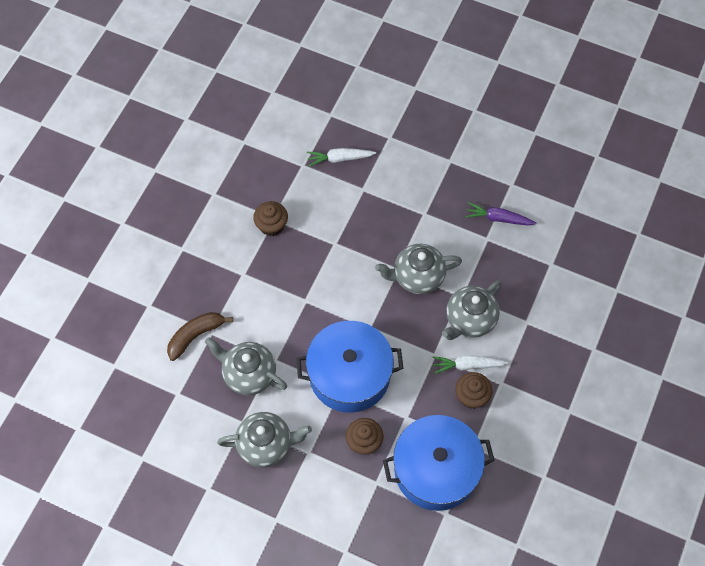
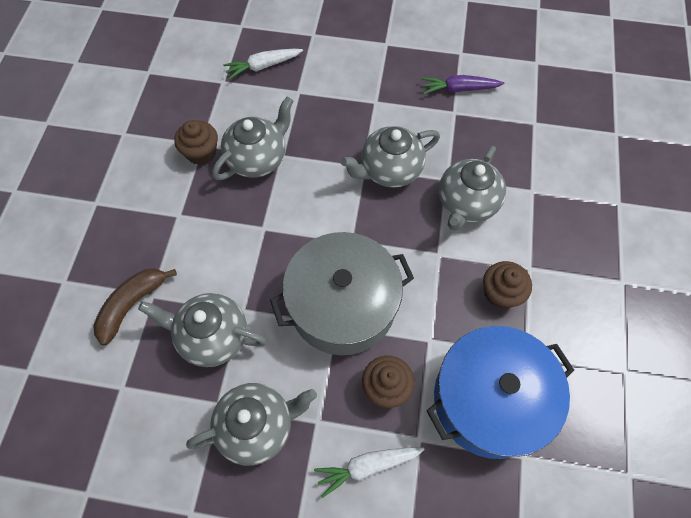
camera: 15 degrees left, 0 degrees up
blue pot [296,321,403,413] -> grey pot [270,232,414,355]
white carrot [433,355,509,374] -> white carrot moved to [314,447,425,498]
none -> grey teapot [212,97,293,180]

